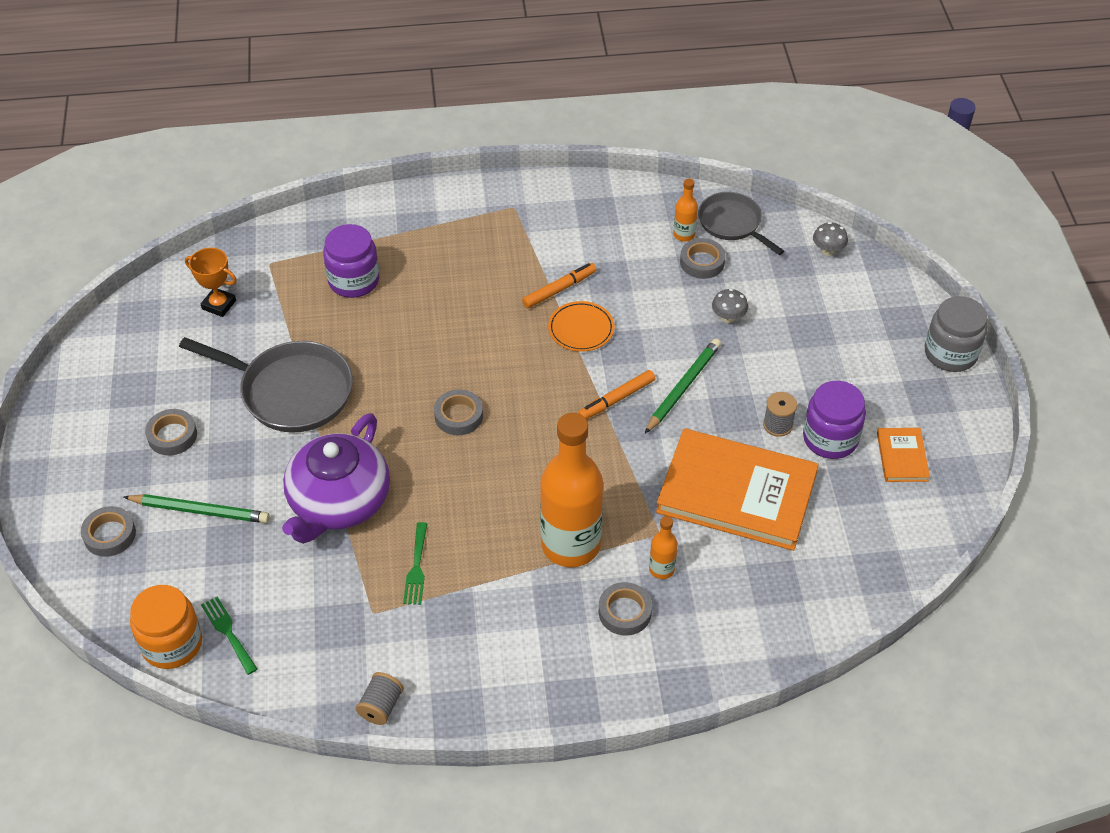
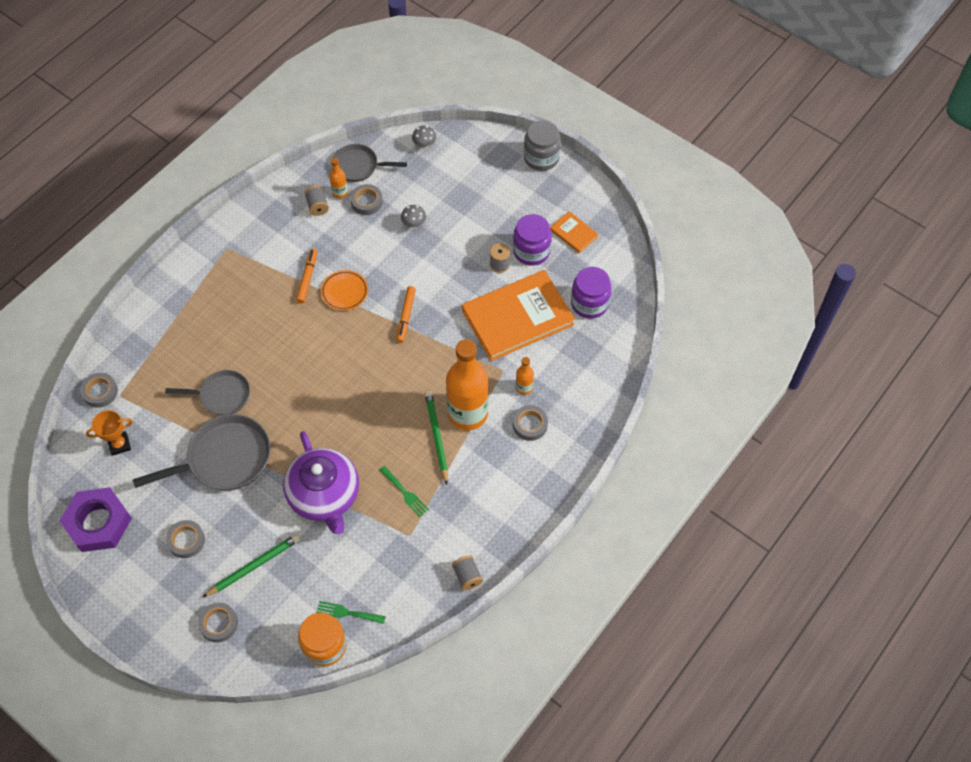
camera: 45 degrees left, 10 degrees up
purple jar [323,224,379,298] -> purple jar moved to [571,267,612,319]
grey tape [434,389,483,435] -> grey tape moved to [80,373,118,408]
green pencil [645,339,721,433] -> green pencil moved to [425,391,448,484]
none -> purple nut [60,487,132,552]
none -> grey pan [165,370,250,415]
none -> grey spool [305,186,329,216]

